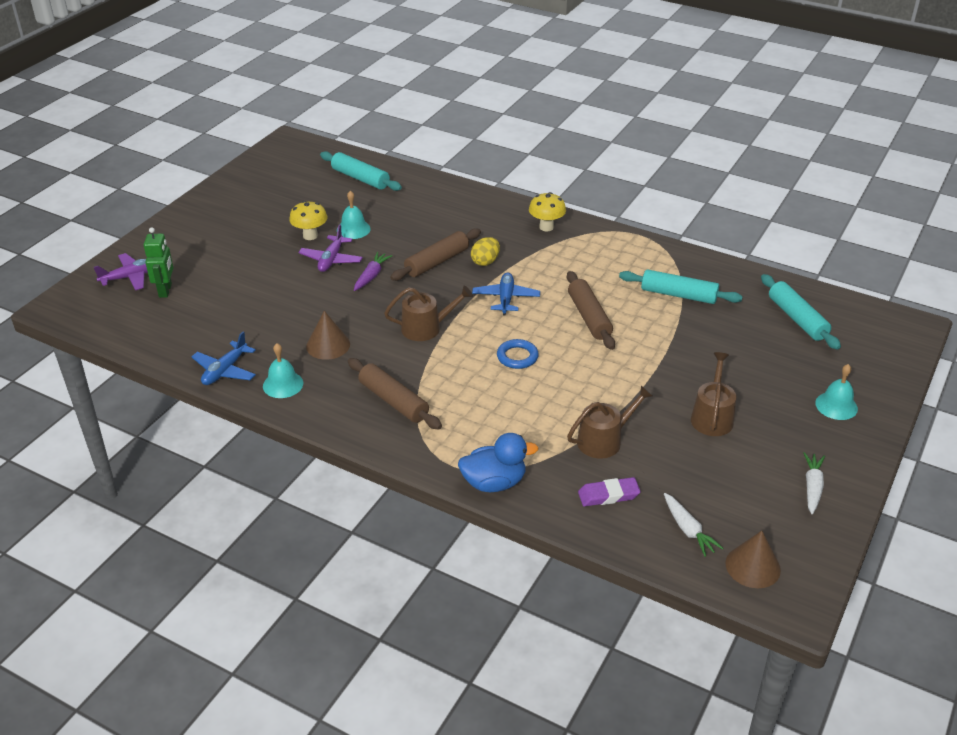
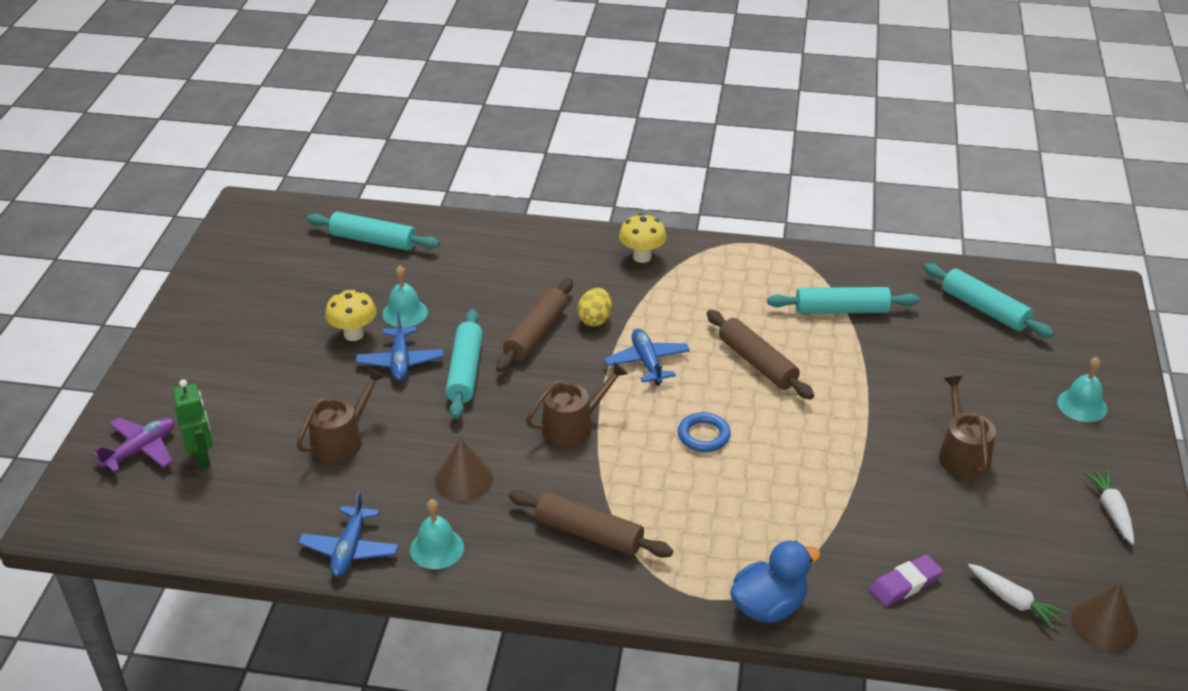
camera: 20 degrees left, 0 degrees up
purple plane [299,224,363,272] -> blue plane [356,312,444,381]
purple carrot [354,252,392,291] -> turquoise rolling pin [446,309,483,419]
brown watering can [567,386,653,459] -> brown watering can moved to [296,368,385,463]

